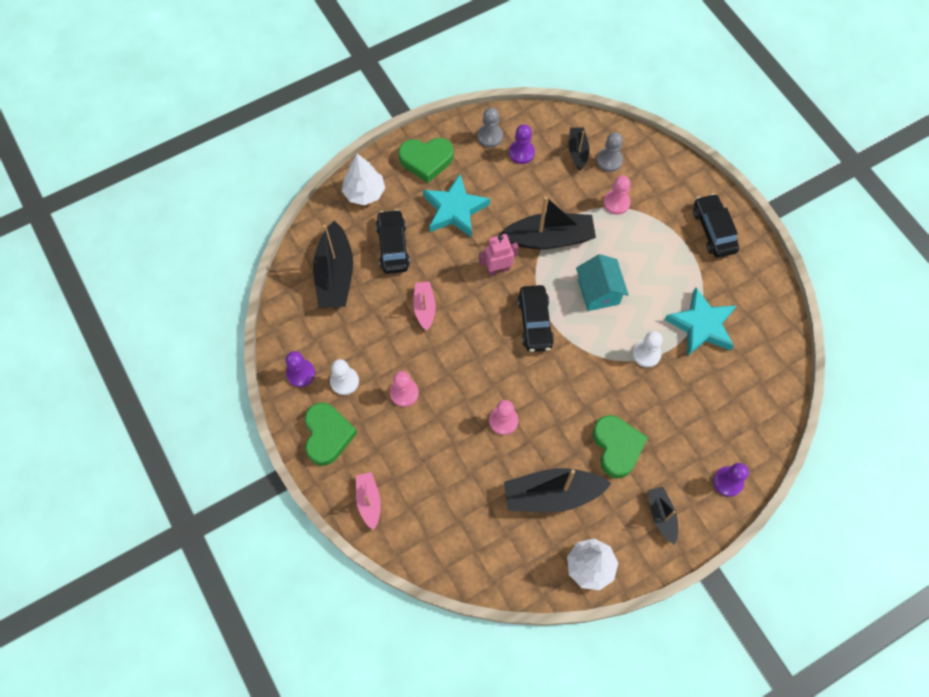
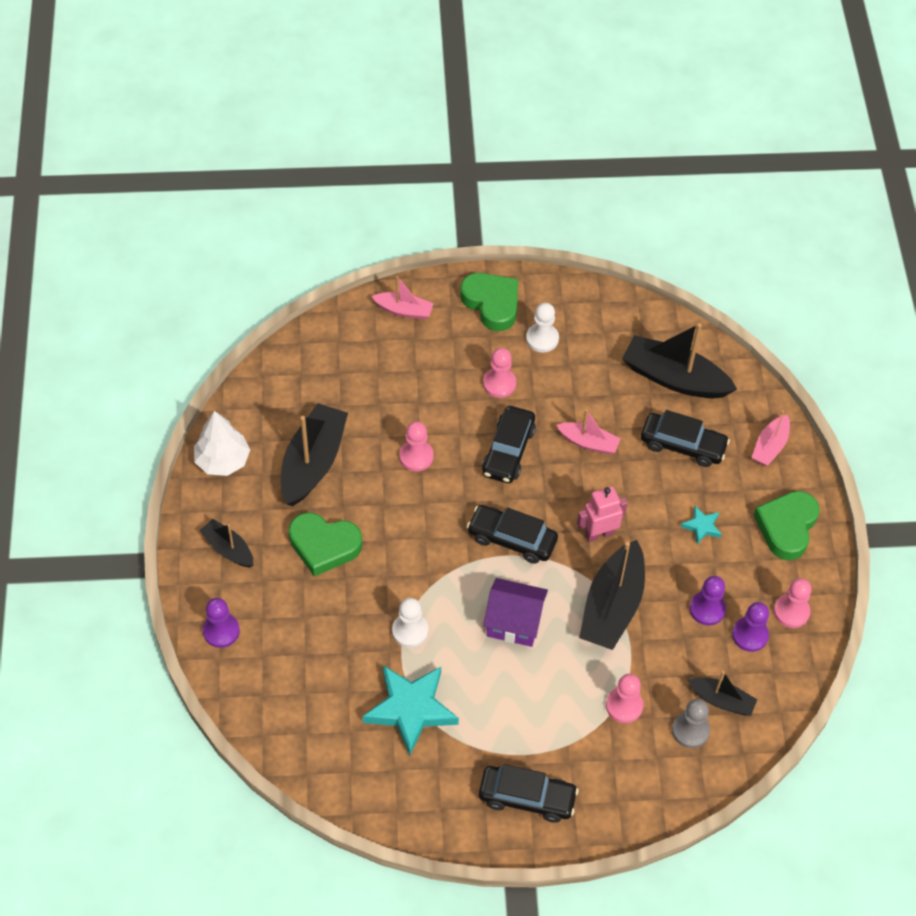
camera: 115 degrees right, 10 degrees down
purple pawn [286,351,315,387] -> purple pawn moved to [690,576,726,626]
green heart [305,402,357,466] -> green heart turned 150 degrees counterclockwise [460,273,518,331]
white tree [342,154,385,205] -> pink boat [751,410,790,466]
turquoise star [423,174,490,238] -> turquoise star [680,506,722,544], size x0.46
grey pawn [477,108,503,147] -> pink pawn [774,578,812,628]
pink robot [479,234,519,276] -> pink robot turned 120 degrees counterclockwise [577,486,628,542]
turquoise house [576,254,629,311] -> purple house [483,578,548,647]
black boat [648,487,678,545] -> black boat turned 150 degrees counterclockwise [199,519,253,568]
none -> black car [482,406,536,483]

